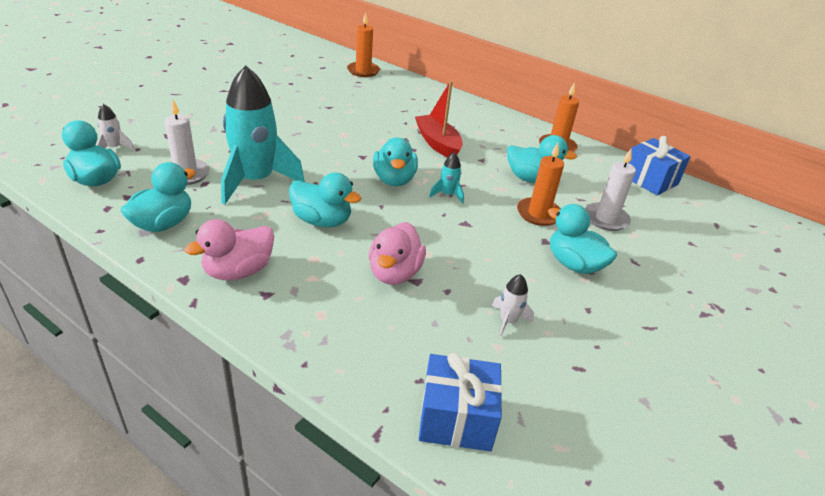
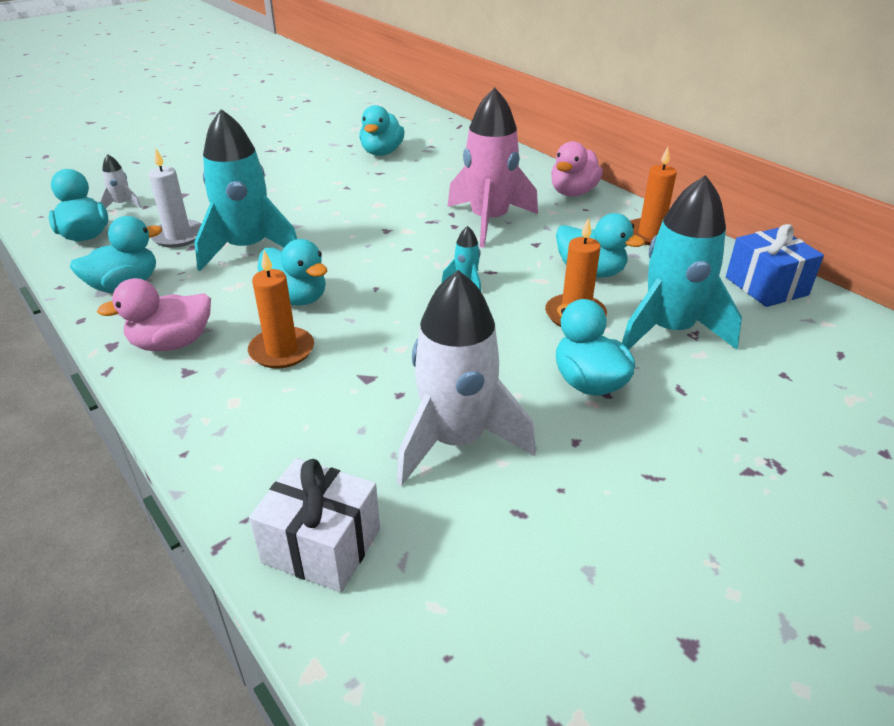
camera: 20 degrees right, 0 degrees up
orange candle [347,12,380,77] -> orange candle moved to [248,250,314,368]
pink duck [369,222,426,285] -> pink duck moved to [551,141,603,197]
turquoise duck [373,137,418,186] -> turquoise duck moved to [359,105,404,156]
red boat [415,81,463,158] -> pink rocket [447,87,538,248]
blue gift [419,353,502,451] -> white gift [249,458,380,593]
white rocket [492,274,534,338] -> white rocket [397,270,536,486], size x2.40
white candle [585,149,636,231] -> turquoise rocket [622,175,742,349]

